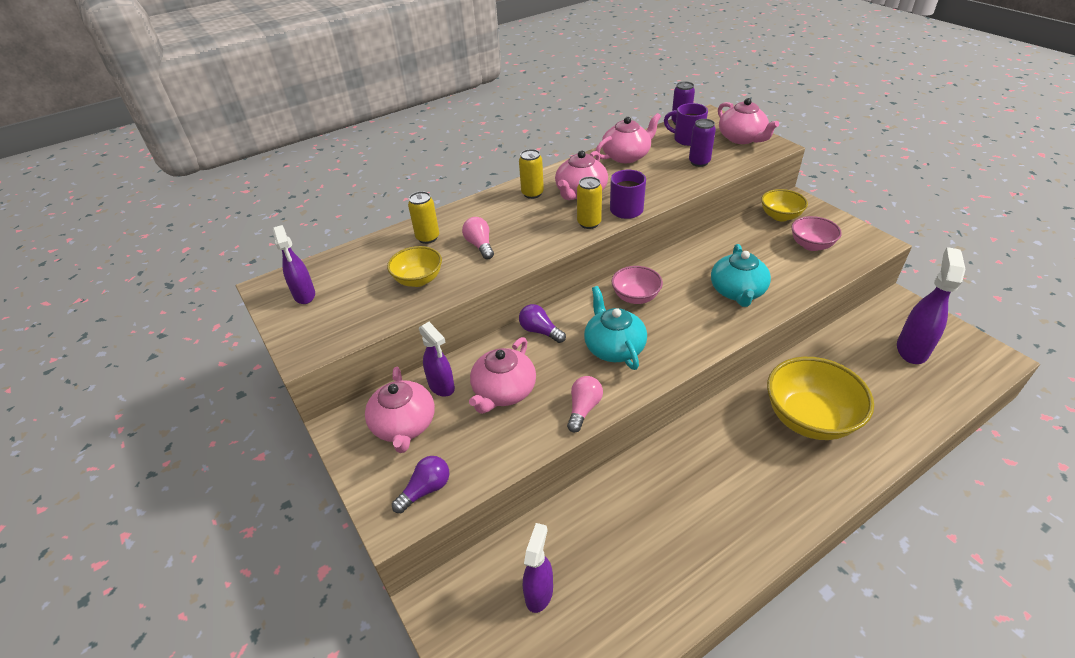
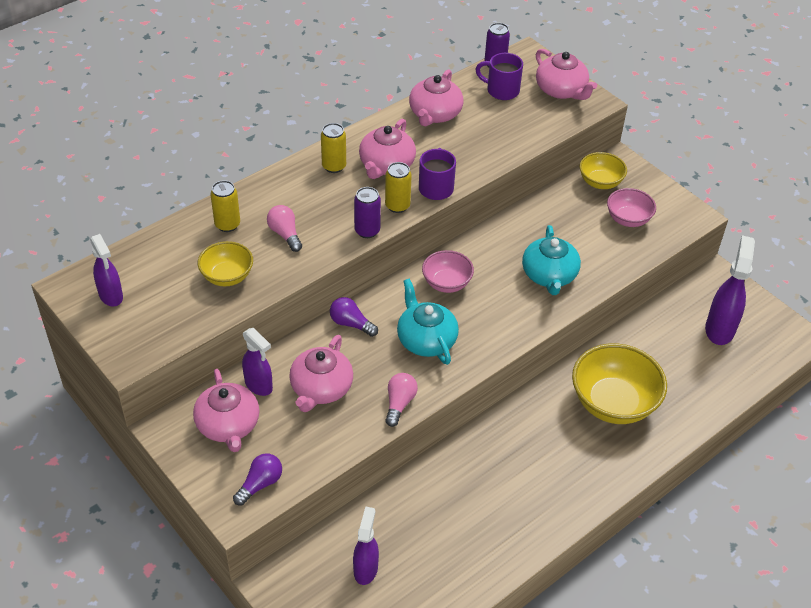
camera: 10 degrees left, 5 degrees up
pink teapot [596,113,661,163] -> pink teapot turned 150 degrees clockwise [409,69,463,126]
purple can [689,119,716,167] -> purple can moved to [354,187,381,238]

